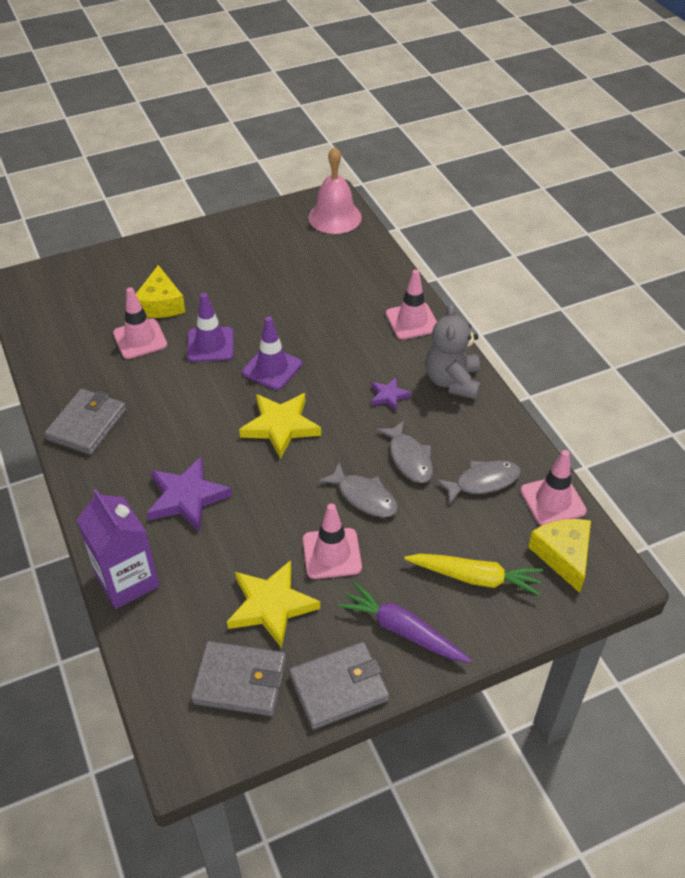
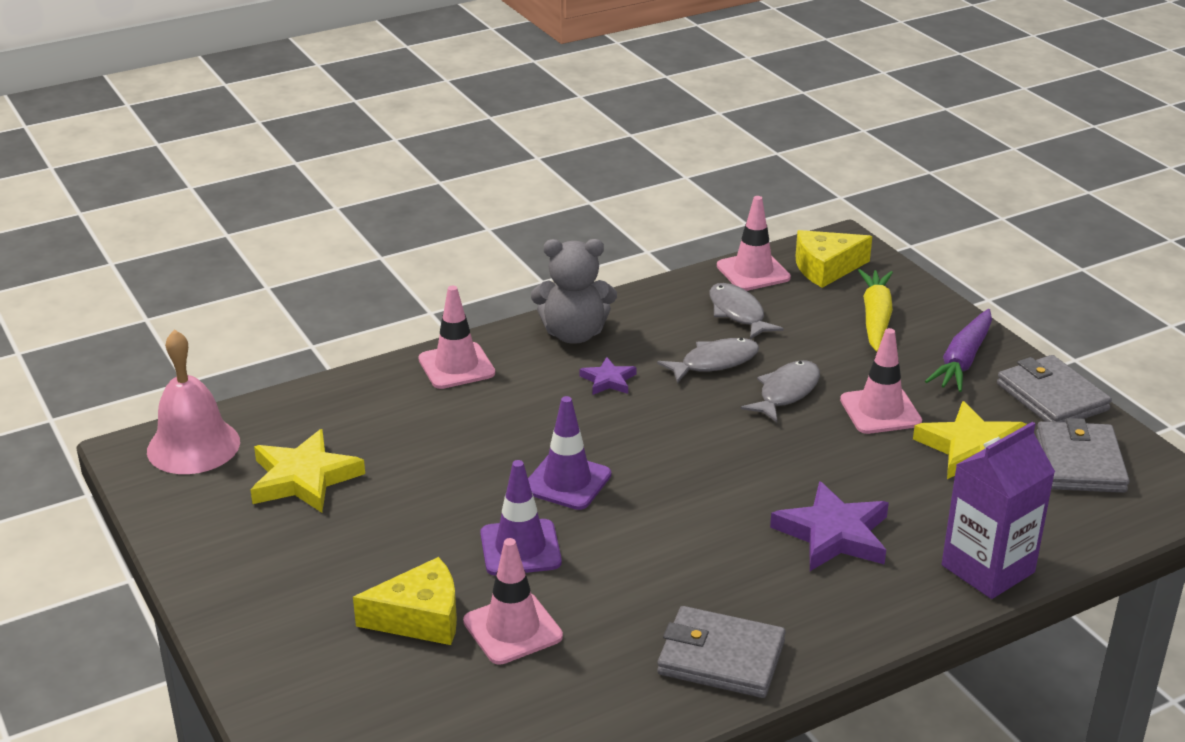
camera: 95 degrees left, 15 degrees down
yellow star [239,393,321,459] -> yellow star moved to [251,429,365,513]

